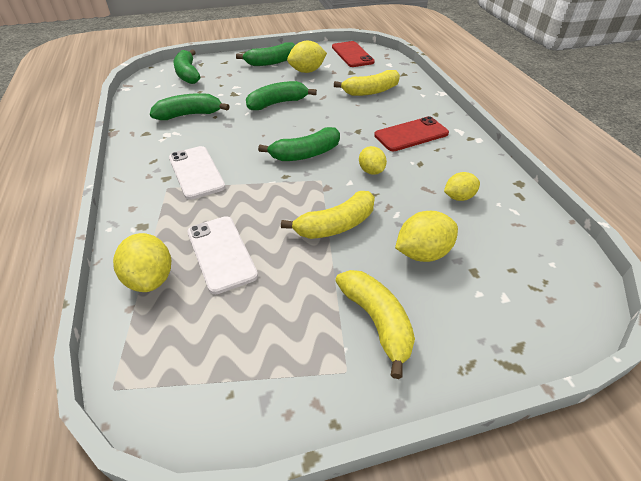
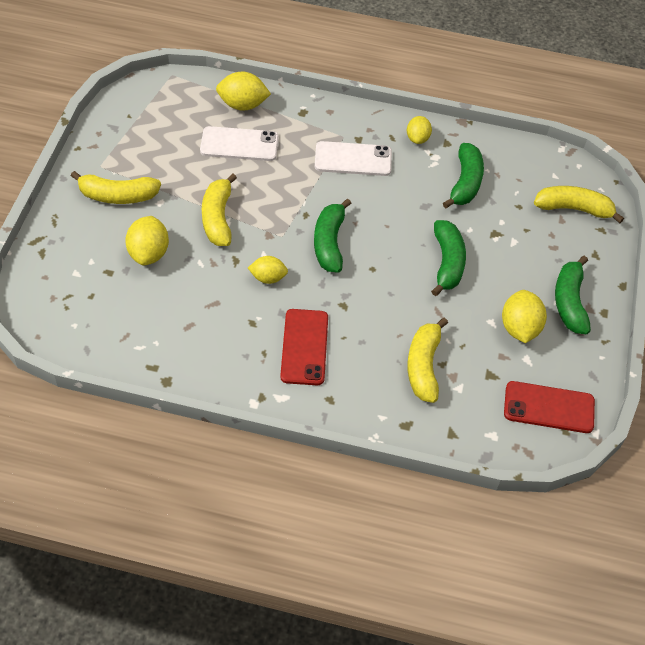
camera: 115 degrees right, 10 degrees up
green banana [173,50,200,84] -> yellow banana [534,186,624,223]
yellow lemon [444,172,480,201] -> yellow lemon moved to [407,116,432,144]

